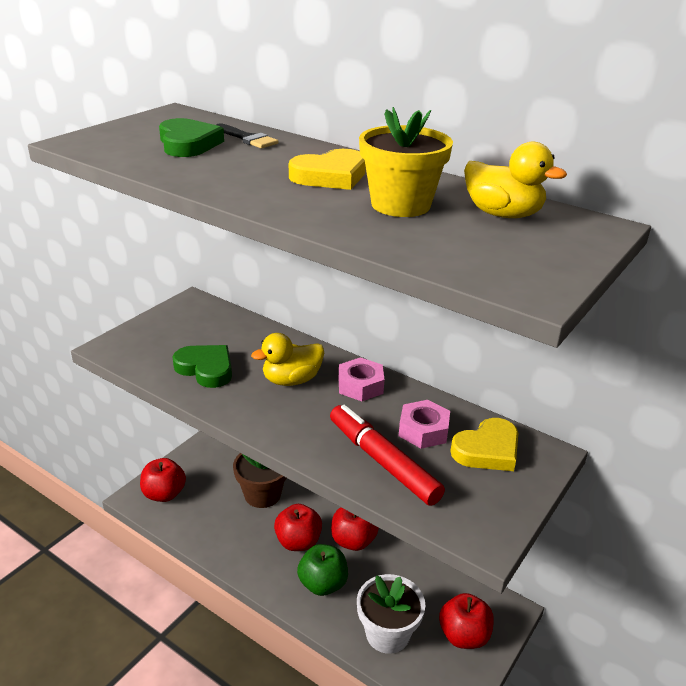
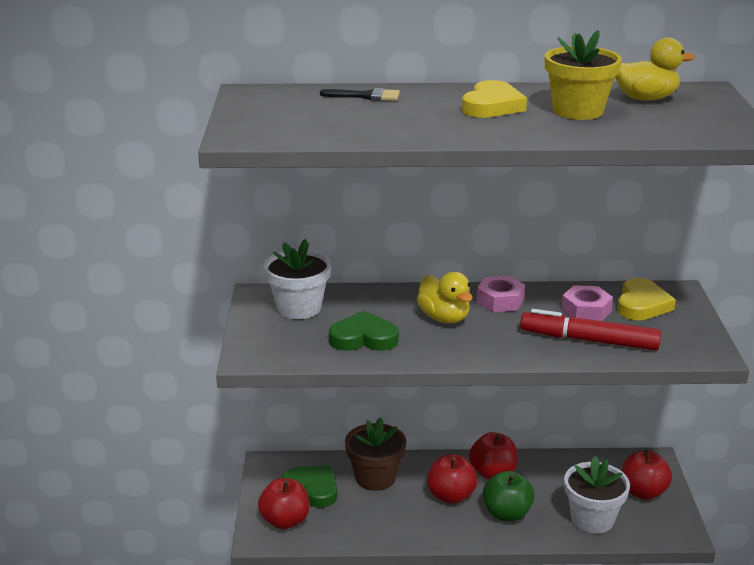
camera: 35 degrees left, 5 degrees down
green heart [159,118,224,157] -> green heart moved to [282,465,337,508]
yellow duck [251,333,324,386] -> yellow duck turned 60 degrees counterclockwise [417,272,473,323]
none -> white flower pot [264,239,331,319]

